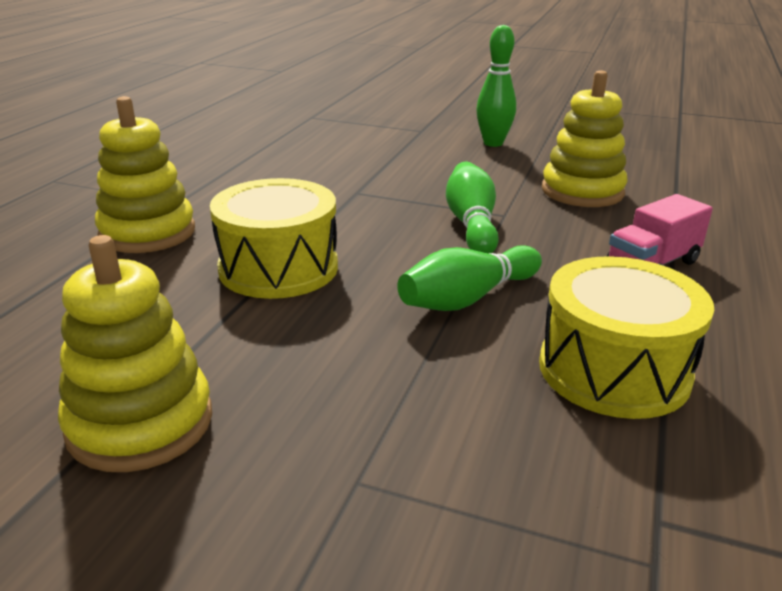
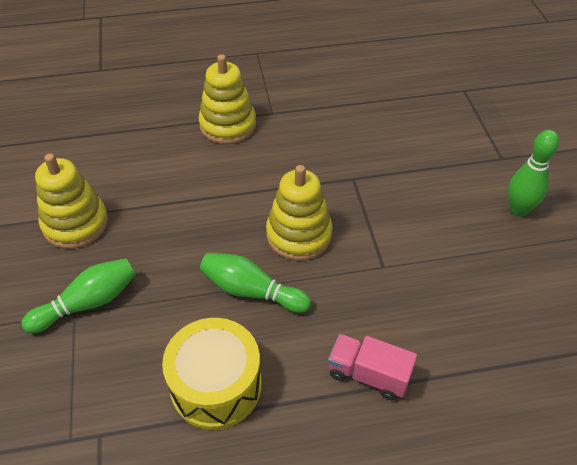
camera: 60 degrees right, 20 degrees up
yellow drum [210,178,338,299] -> none
green bowling pin [446,162,499,254] -> green bowling pin moved to [21,258,136,333]
yellow stacking toy [542,70,628,207] -> yellow stacking toy moved to [266,165,333,261]

